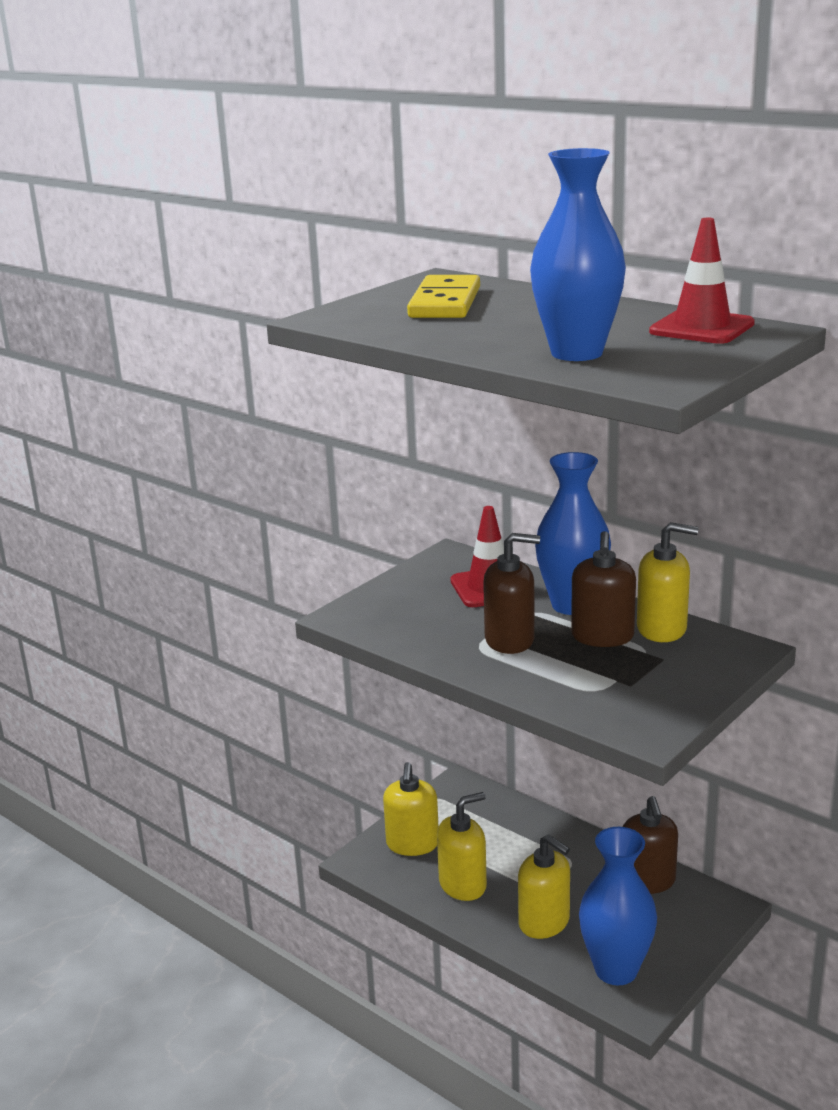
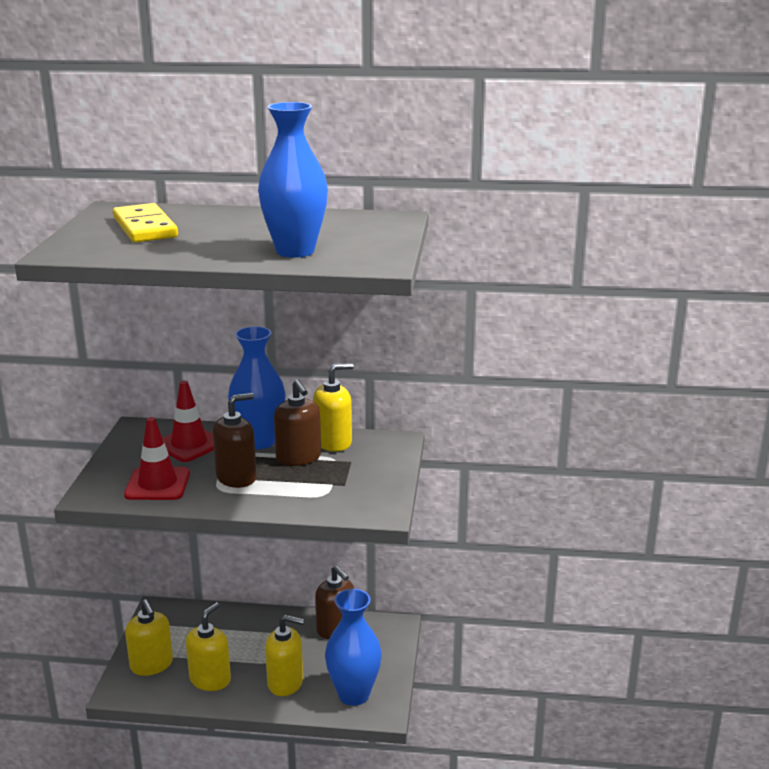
camera: 35 degrees left, 0 degrees up
red traffic cone [649,218,755,344] -> red traffic cone moved to [124,417,190,500]

